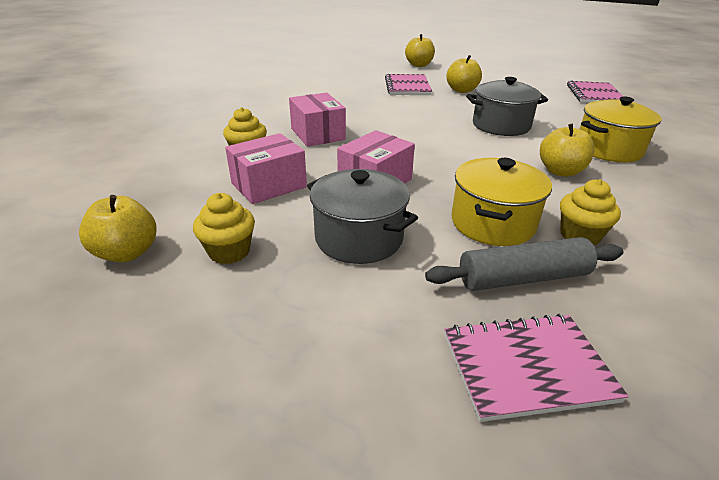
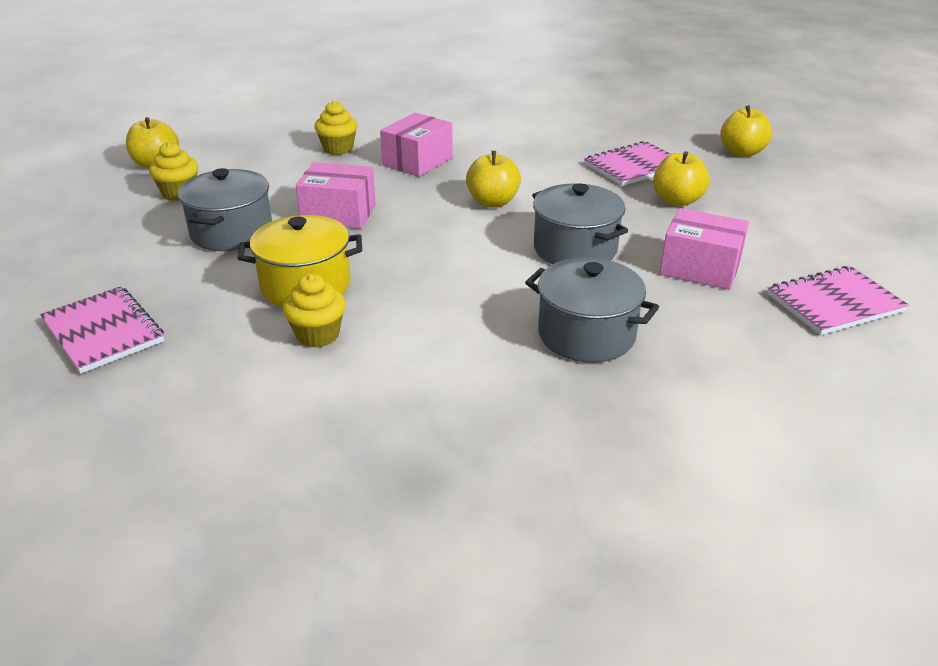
camera: 60 degrees right, 0 degrees up
pink box [225,133,307,204] -> pink box moved to [660,208,749,290]
grey rolling pin [425,237,624,291] -> none
yellow apple [540,124,594,177] -> yellow apple moved to [466,151,521,208]
yellow pot [580,96,661,162] -> grey pot [525,258,659,363]

